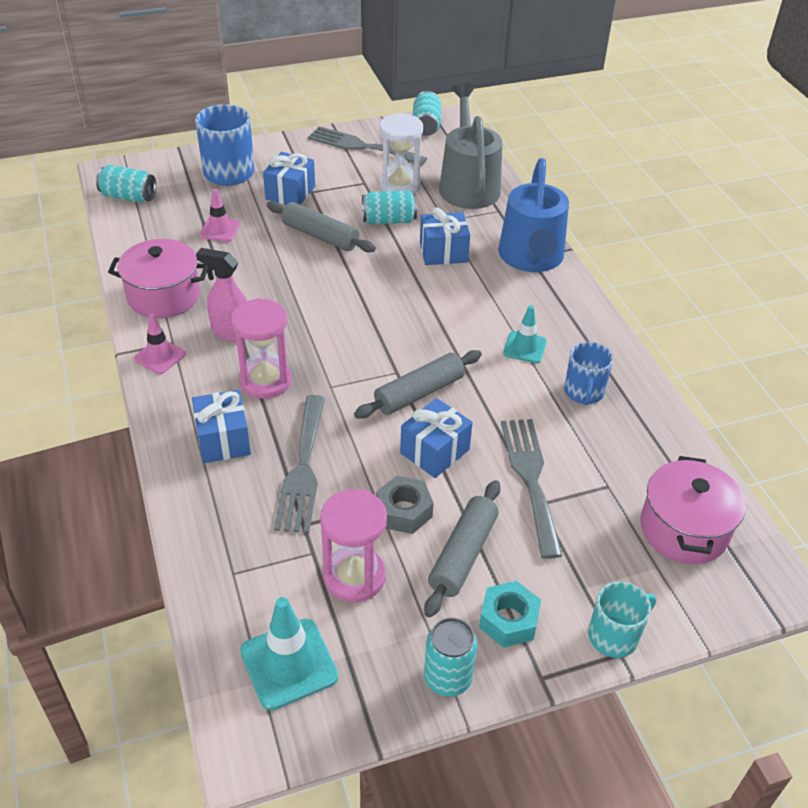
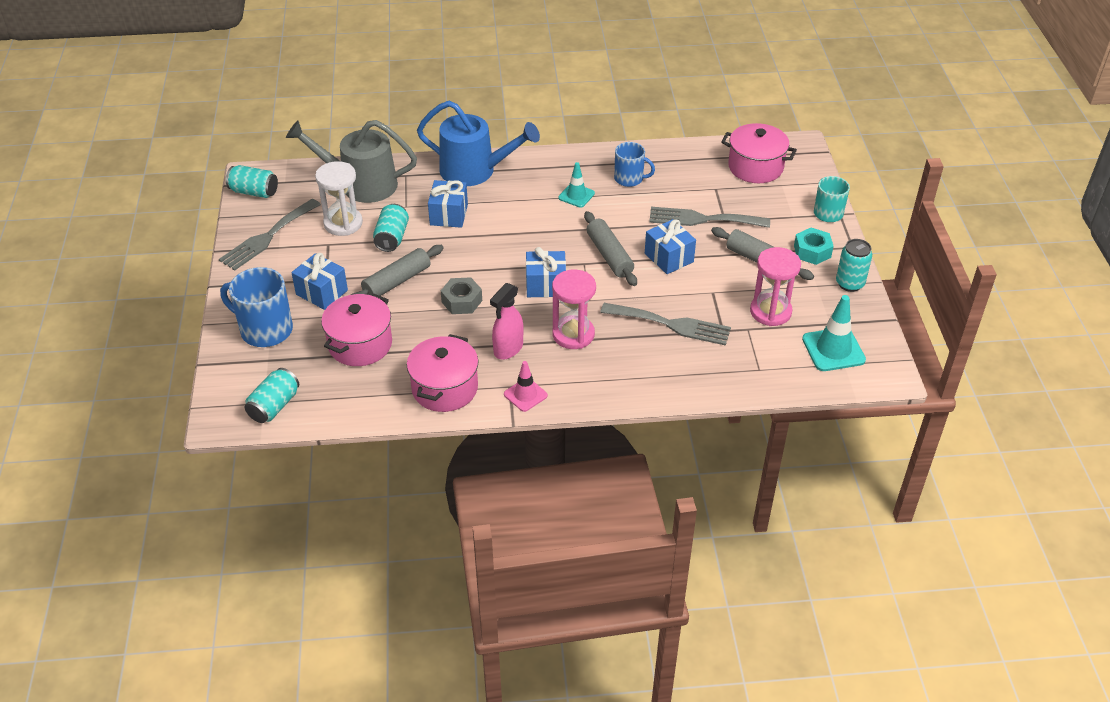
camera: 75 degrees left, 0 degrees up
blue gift [192,390,251,463] -> blue gift moved to [526,247,566,297]
pink traffic cone [200,189,240,242] -> pink pot [321,293,392,366]
grey nut [376,475,434,534] -> grey nut moved to [441,277,482,314]

